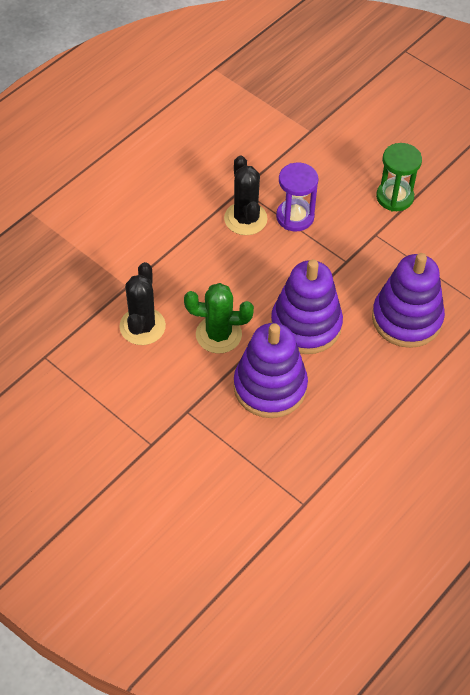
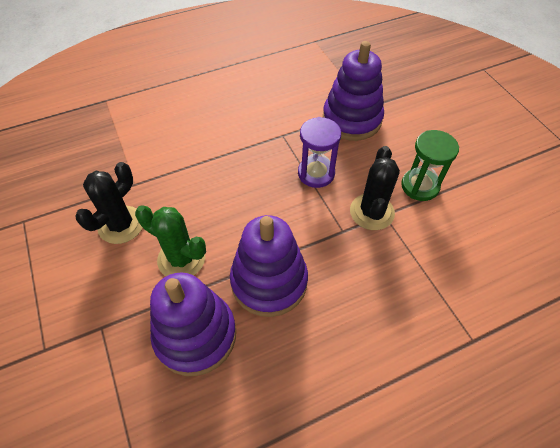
camera: 25 degrees right, 0 degrees up
black cactus [224,155,268,235] -> black cactus moved to [350,146,400,230]
purple stacking toy [372,253,445,348] -> purple stacking toy moved to [323,41,384,141]

